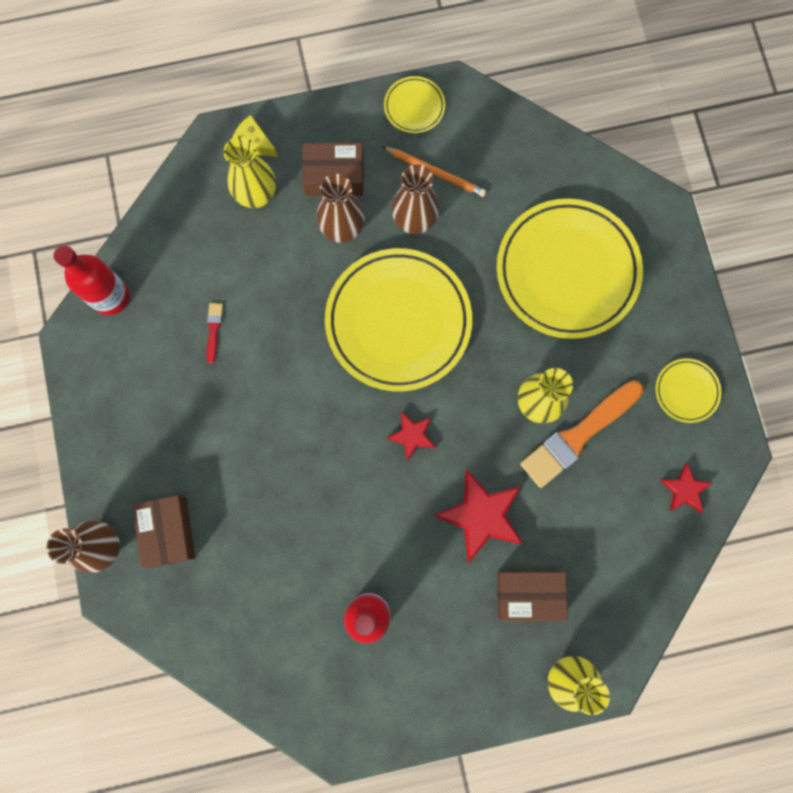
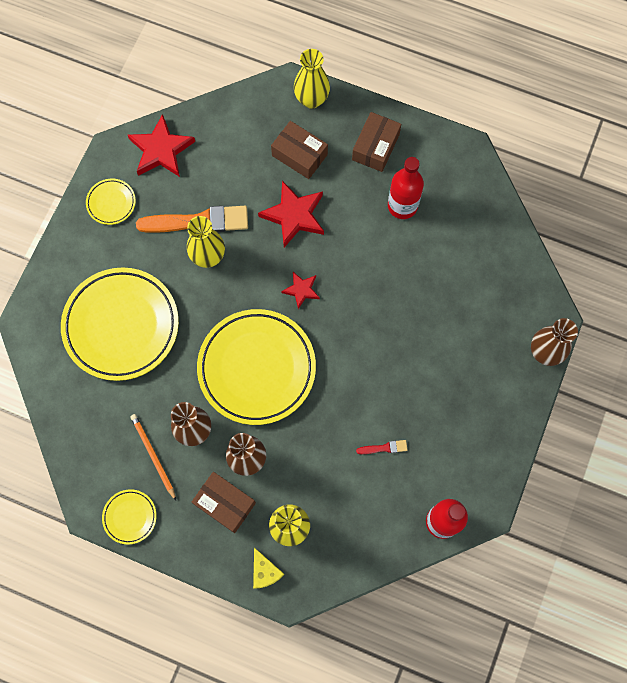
camera: 145 degrees left, 5 degrees down
brown box [132,495,195,569] -> brown box moved to [352,112,401,172]
red brush [206,303,223,364] -> red brush turned 135 degrees counterclockwise [356,440,408,454]
red star [660,463,712,512] -> red star [128,114,195,177], size x1.81

